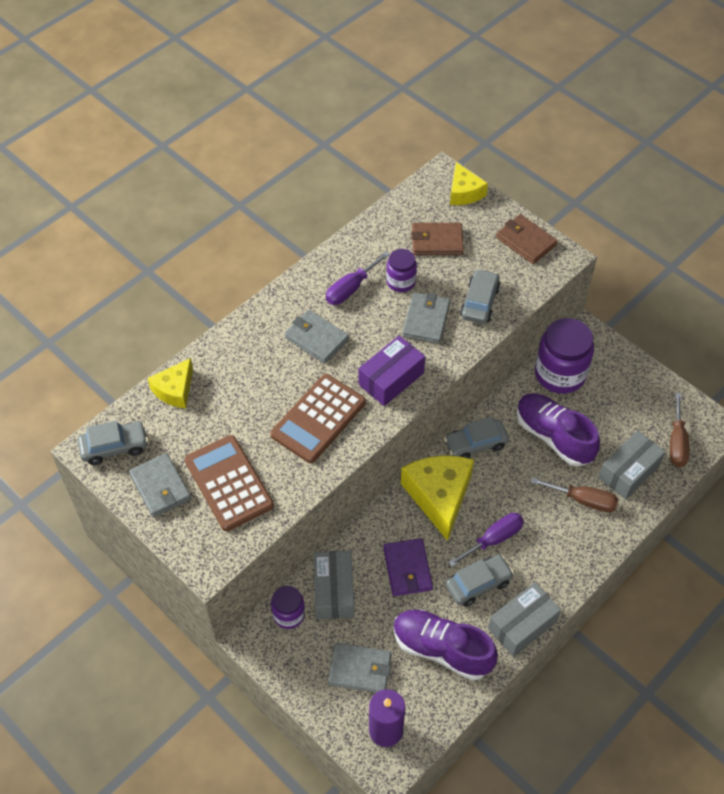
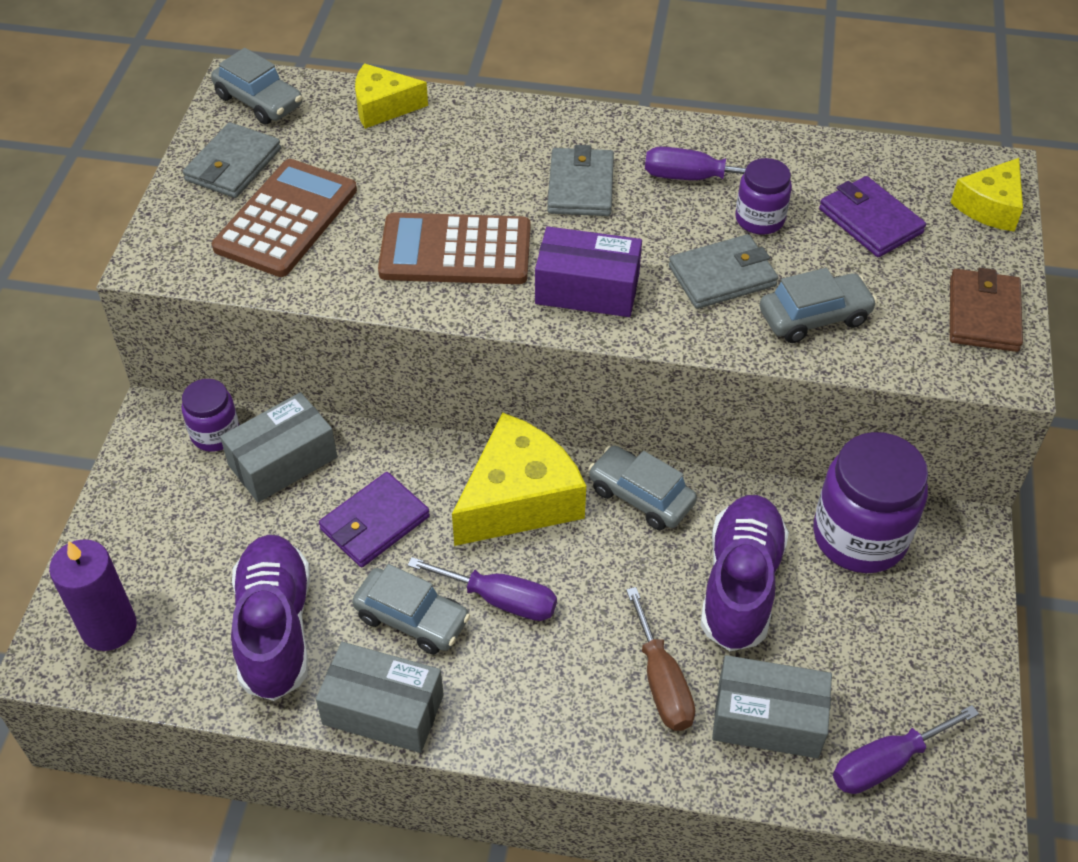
camera: 55 degrees right, 5 degrees down
grey wallet [328,643,392,693] -> none
brown wallet [411,223,464,255] -> purple wallet [819,176,926,257]
brown screwdriver [670,393,690,467] -> purple screwdriver [833,705,979,794]

